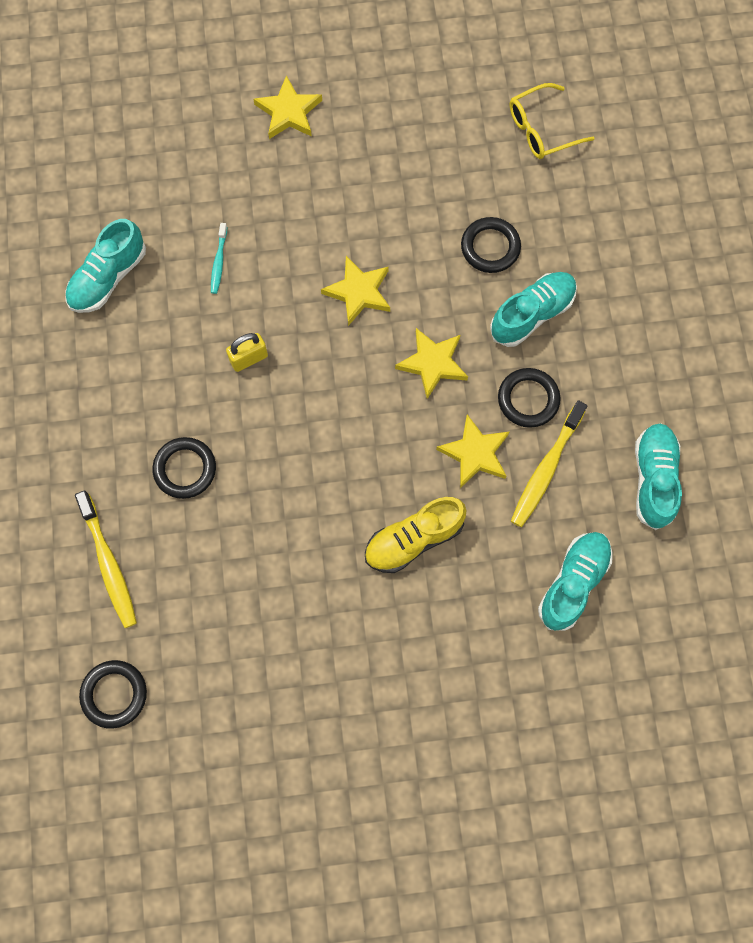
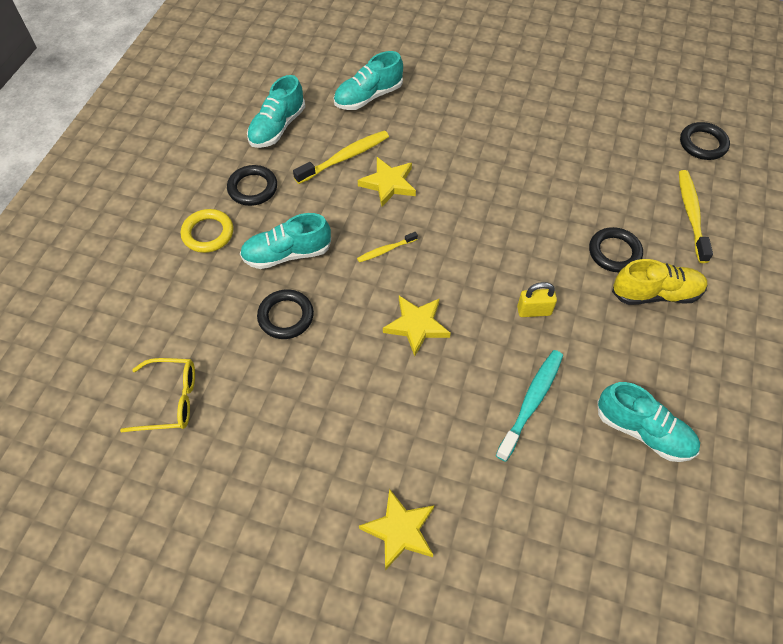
camera: 155 degrees left, 15 degrees down
turquoise shoe [65,219,146,313] -> turquoise shoe turned 60 degrees clockwise [597,382,700,462]
turquoise toothbrush [211,223,227,294] -> turquoise toothbrush [496,350,563,462], size x1.80
yellow shoe [365,497,467,573] -> yellow shoe moved to [612,259,708,305]
yellow star [395,328,468,399] -> yellow toothbrush [357,232,418,263]
black ring [498,368,561,428] -> black ring moved to [227,165,277,206]
none -> yellow ring [181,209,233,253]

